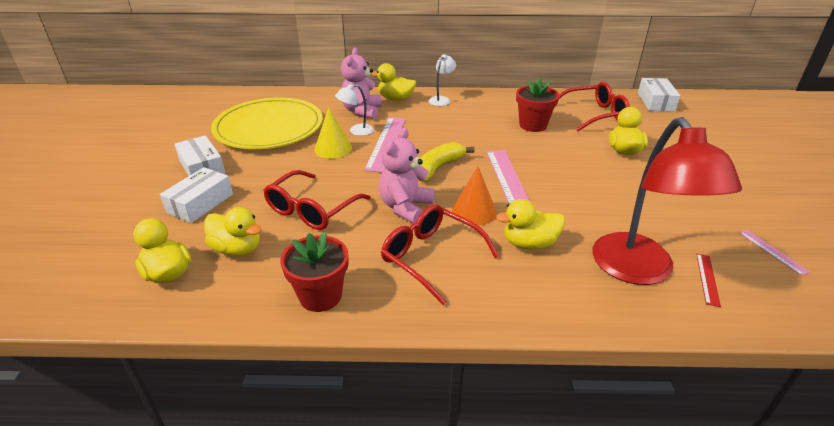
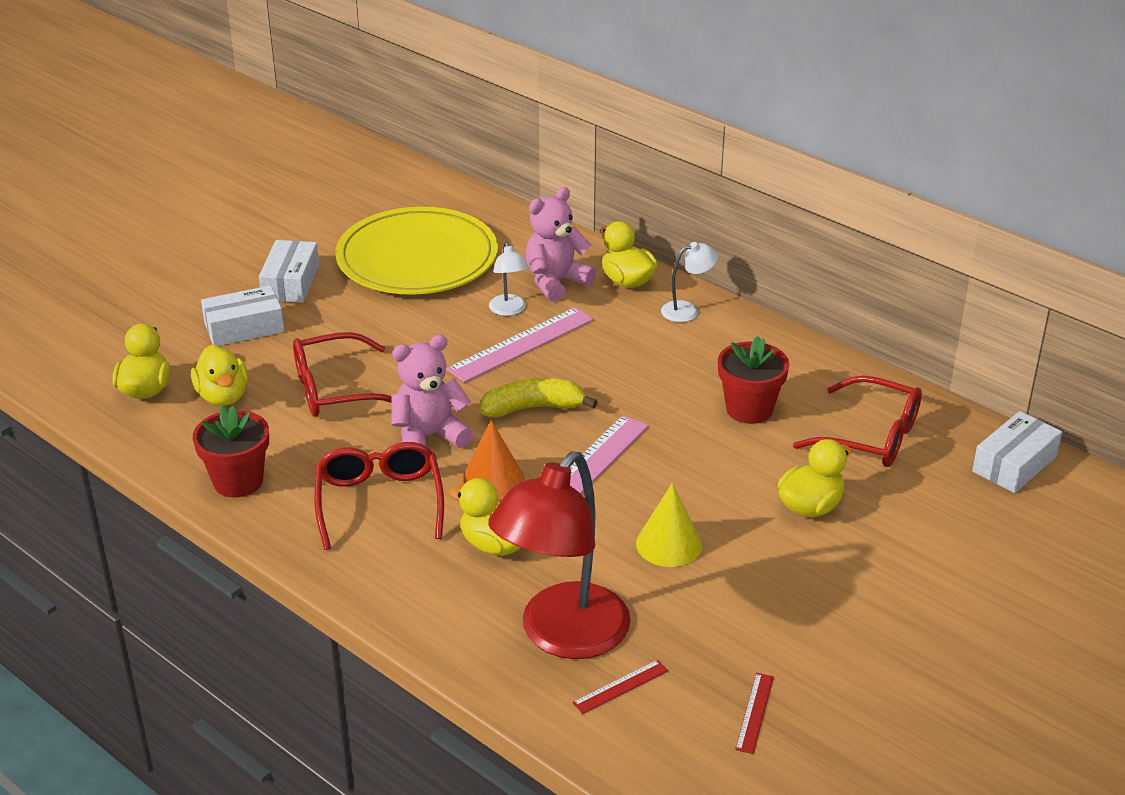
camera: 40 degrees right, 0 degrees up
yellow cone [314,107,352,159] -> yellow cone moved to [636,483,702,567]
white lamp [335,84,374,136] -> white lamp turned 120 degrees counterclockwise [489,242,529,316]
pink ruler [739,230,810,276] -> red ruler [735,673,774,754]

